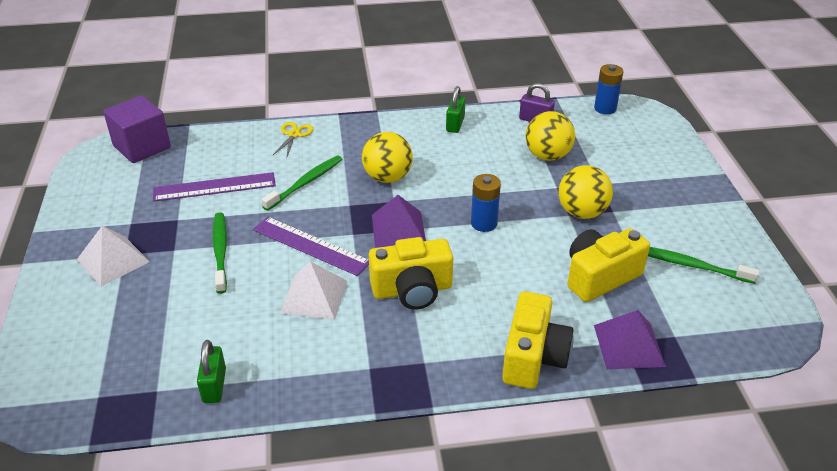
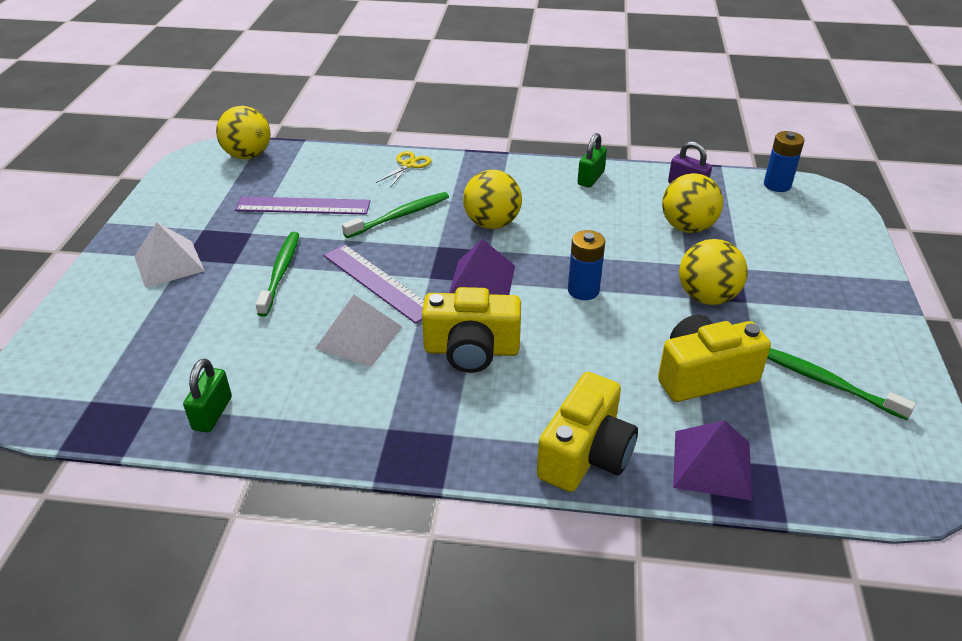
camera: 15 degrees right, 0 degrees up
purple cube [103,95,171,163] -> yellow ball [216,106,271,159]

